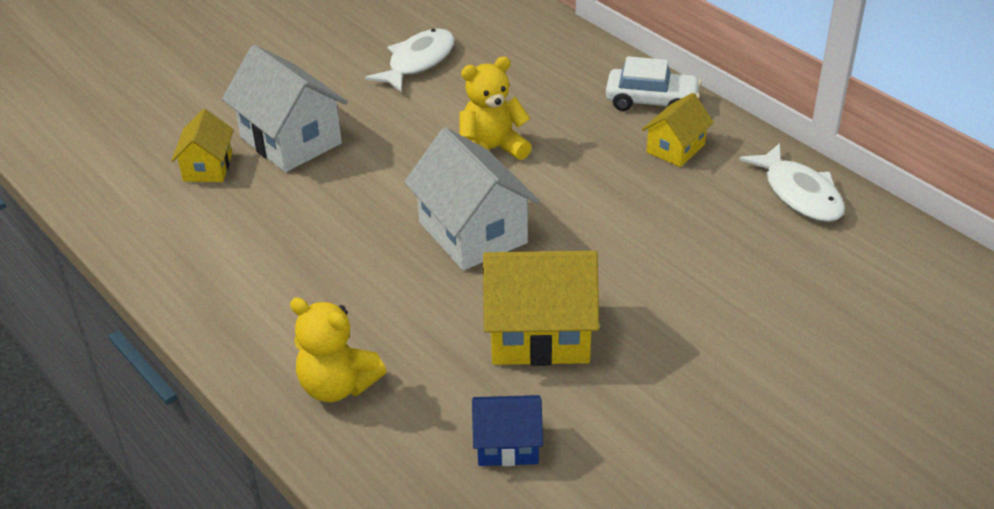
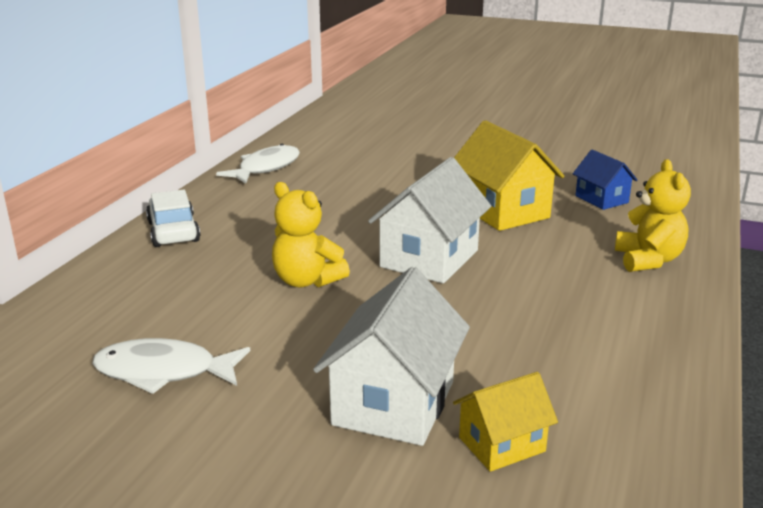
camera: 120 degrees left, 15 degrees down
yellow house [642,93,714,167] -> none

